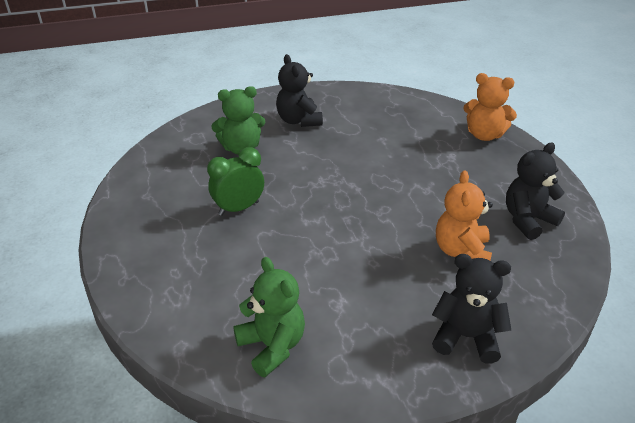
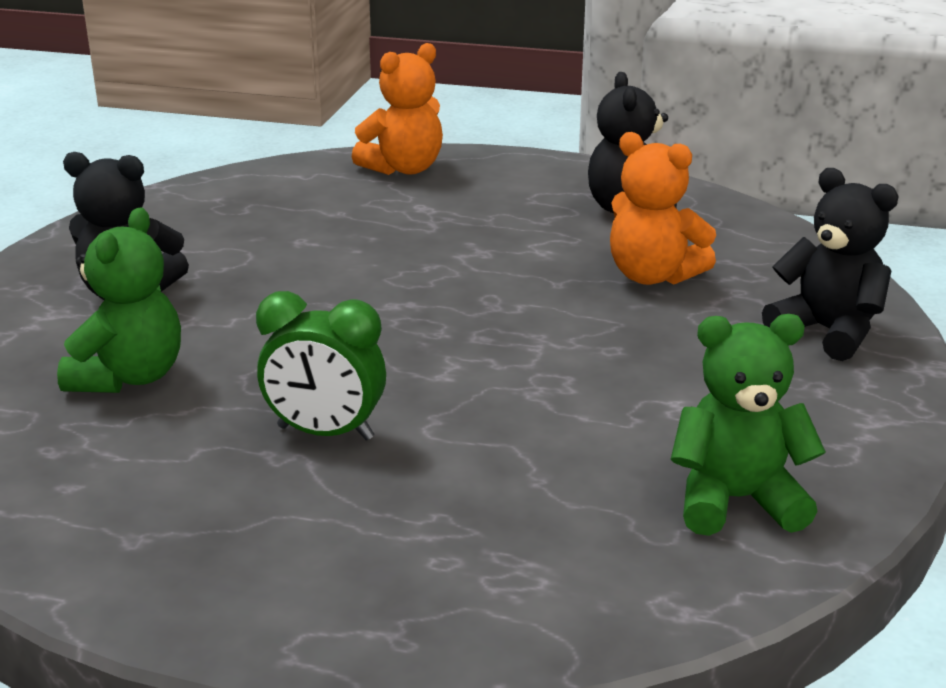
camera: 60 degrees left, 10 degrees down
green clock [207,147,264,216] -> green clock turned 75 degrees counterclockwise [256,291,386,441]
black teddy bear [432,254,511,364] -> black teddy bear turned 90 degrees clockwise [762,168,899,361]

